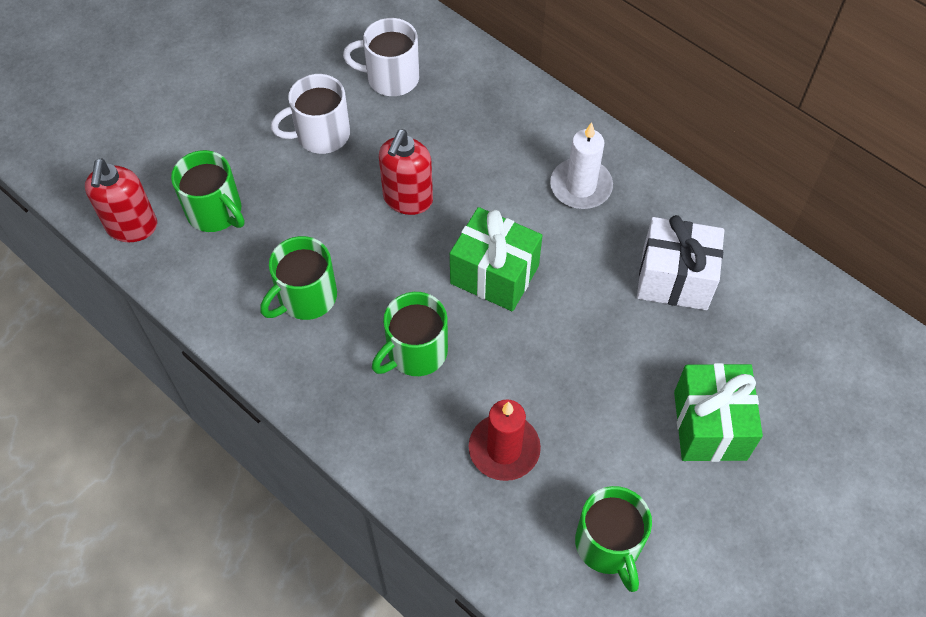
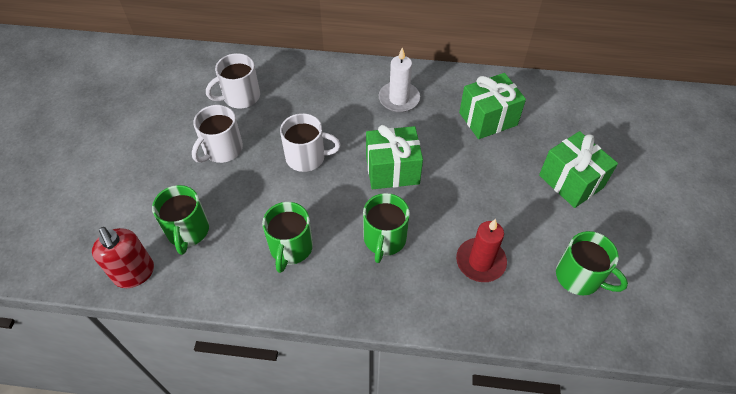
camera: 35 degrees left, 5 degrees down
green mug [171,150,245,232] -> green mug turned 75 degrees clockwise [152,185,209,255]
red soap dispenser [379,129,433,215] -> white mug [280,113,341,172]
white gift [637,215,724,310] -> green gift [459,73,526,139]

